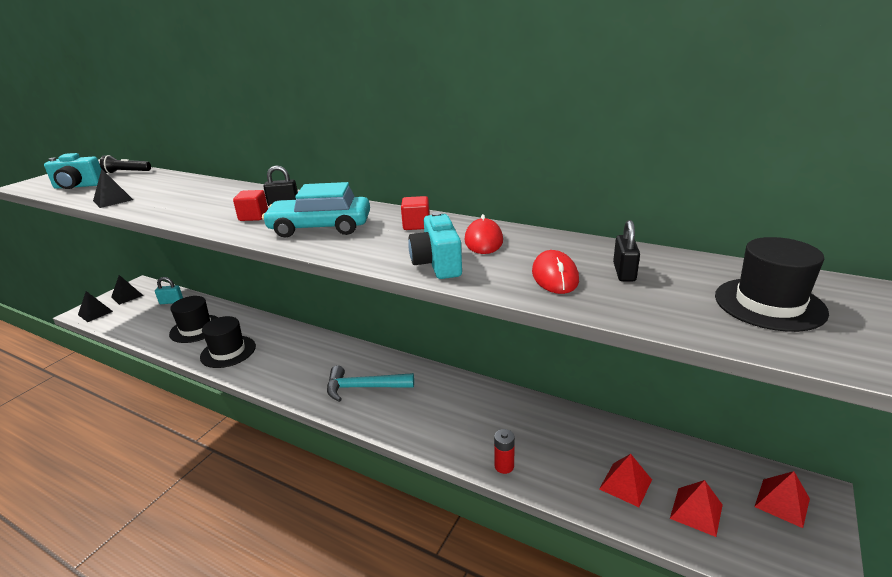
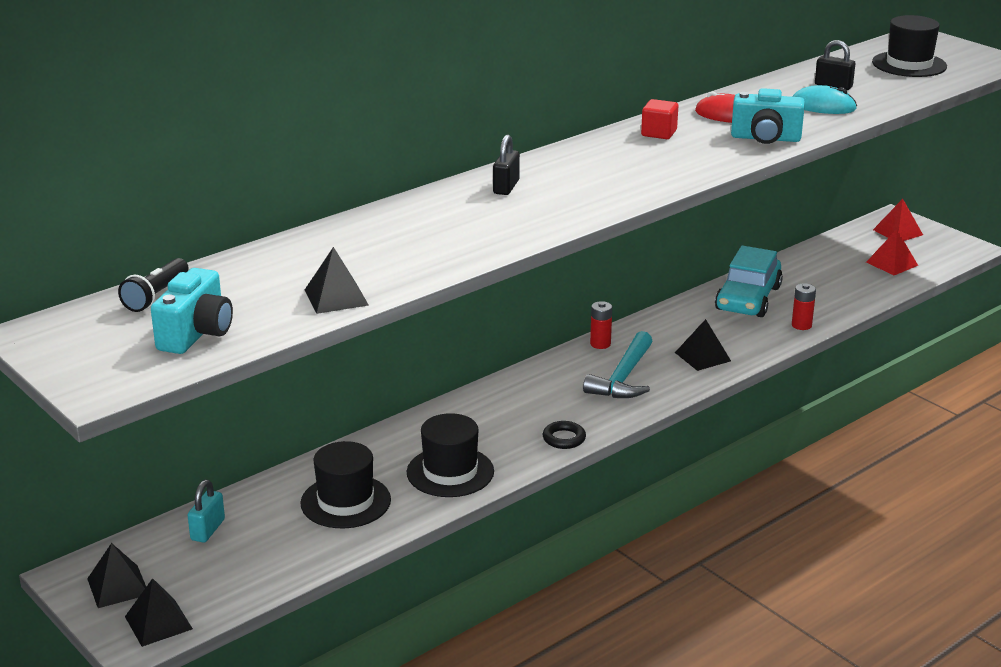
camera: 70 degrees left, 0 degrees up
red cube [233,190,268,221] -> none
turquoise car [262,182,370,238] -> turquoise car moved to [715,246,783,317]
red mouse [532,250,579,294] -> turquoise mouse [792,85,857,114]
red pyramid [599,454,652,507] -> none
none -> black ring [543,421,586,449]
none -> red battery [590,301,612,349]
none -> black pyramid [675,319,731,371]

